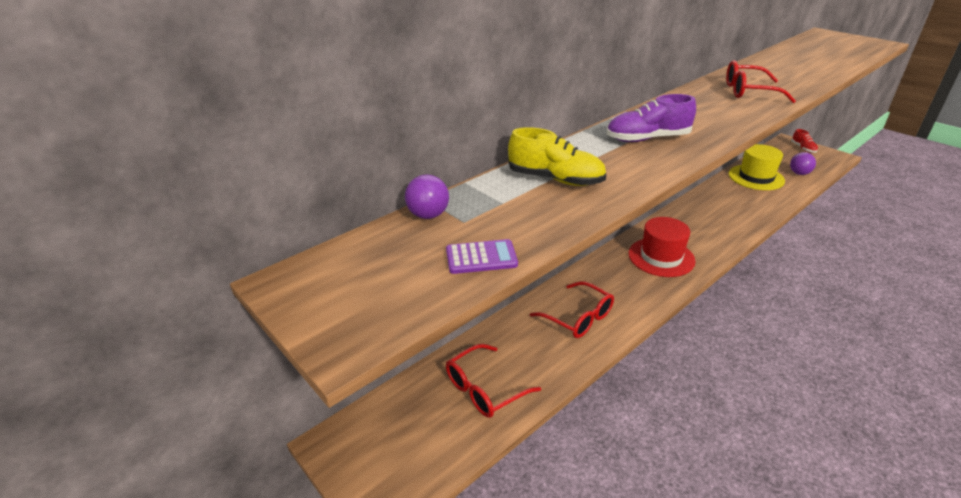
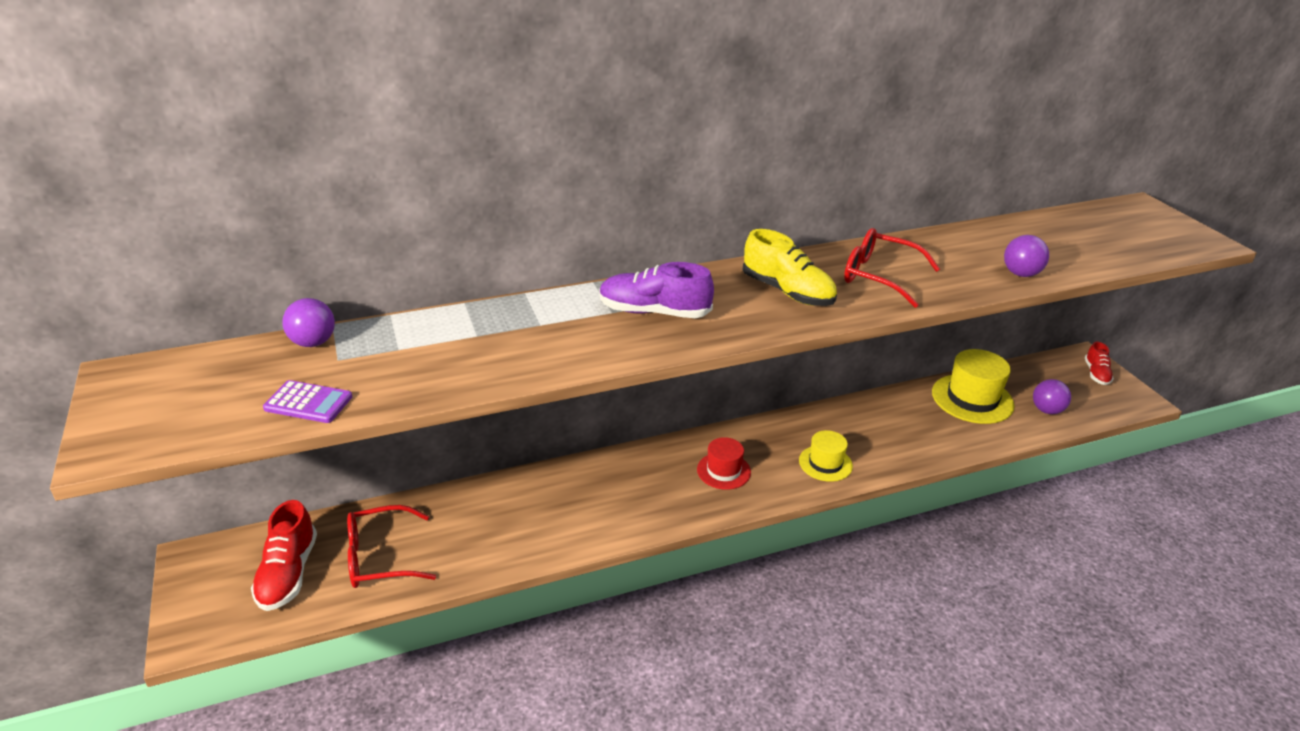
camera: 20 degrees right, 0 degrees up
yellow shoe [508,127,606,186] -> yellow shoe moved to [743,229,837,306]
red glasses [530,281,614,338] -> none
red hat [629,217,695,277] -> red hat [697,437,751,490], size x0.61
none -> red shoe [251,500,317,611]
none -> yellow hat [799,430,853,482]
none -> purple ball [1004,235,1049,277]

